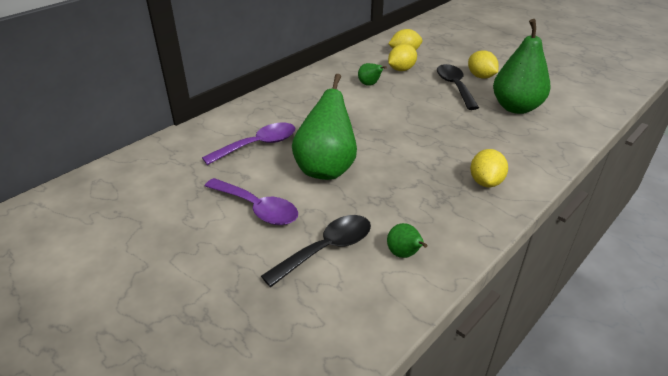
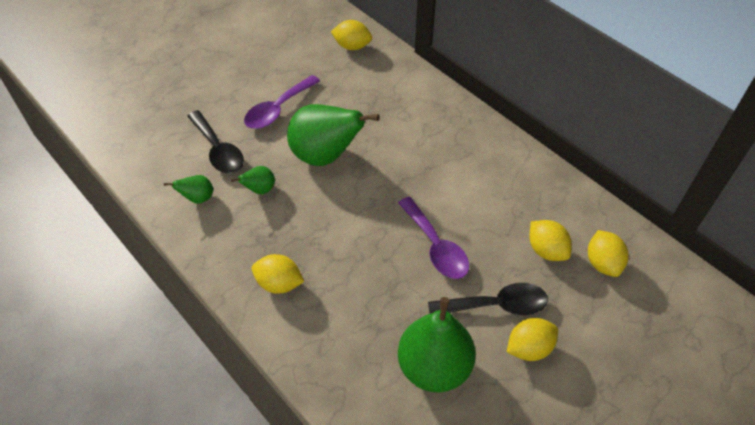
camera: 95 degrees right, 15 degrees up
purple spoon [202,123,295,165] -> purple spoon moved to [398,197,469,279]
green pear [358,63,387,86] -> green pear moved to [231,166,275,194]
none -> yellow lemon [331,20,372,50]

